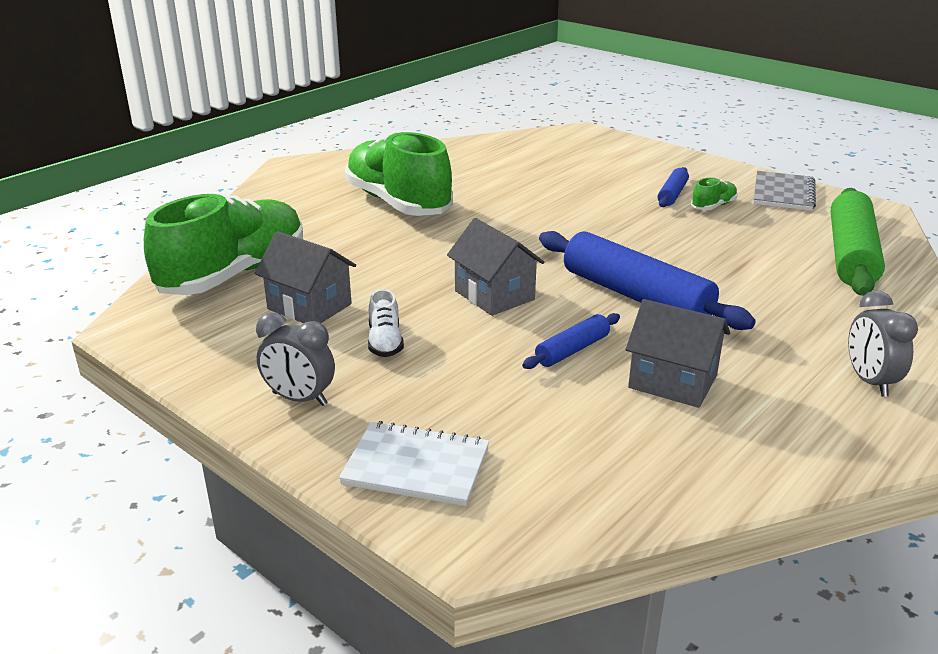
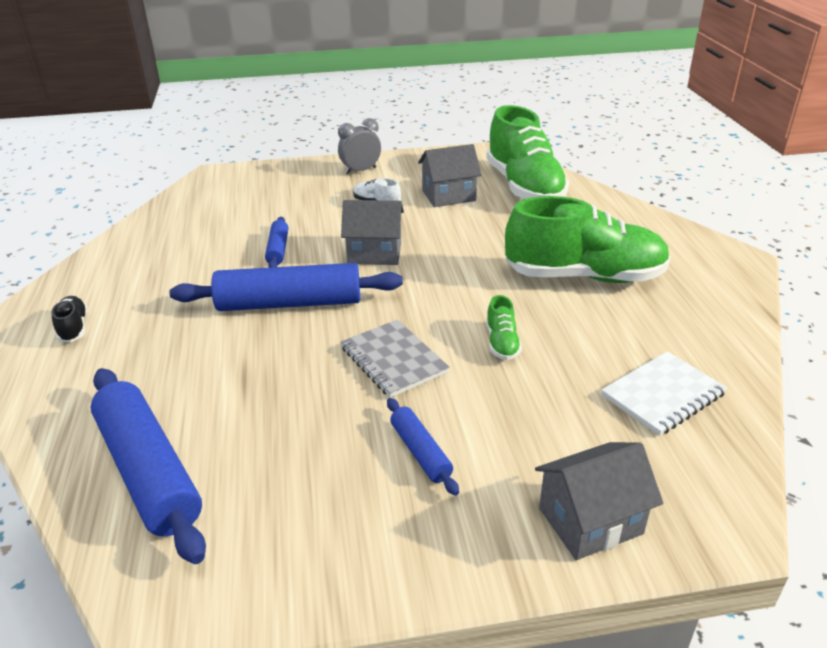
camera: 130 degrees right, 5 degrees up
white notebook [339,421,489,506] -> white notebook moved to [601,351,727,436]
grey house [626,299,730,408] -> grey house moved to [535,442,663,560]
green shoe [691,178,738,210] -> green shoe moved to [486,295,522,360]
grey notebook [753,171,816,211] -> grey notebook moved to [341,319,450,398]
green rolling pin [831,188,885,296] -> blue rolling pin [91,368,206,564]
grey clock [848,290,918,397] -> black shoe [51,296,88,342]

